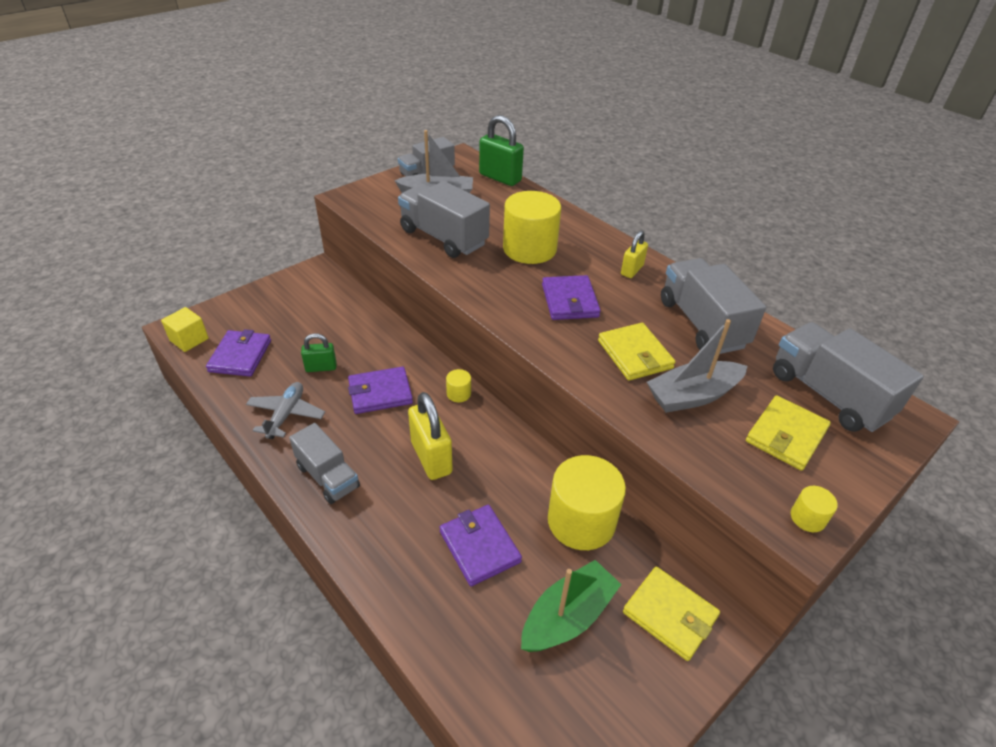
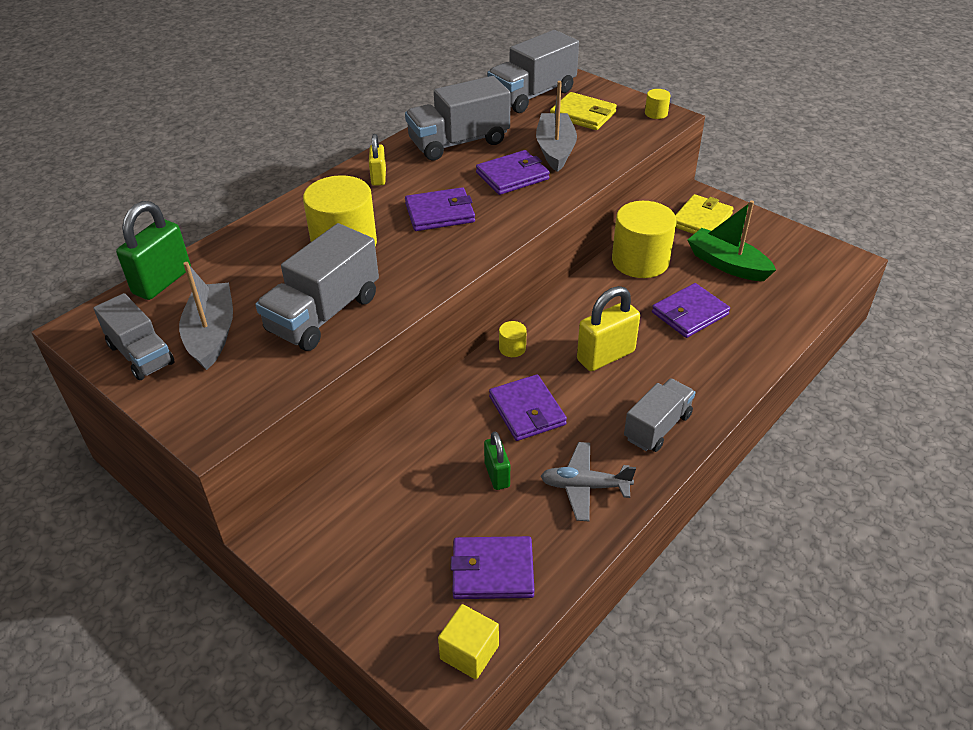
camera: 95 degrees left, 0 degrees up
yellow wallet [598,323,676,381] -> purple wallet [476,150,550,195]
yellow padlock [621,231,648,278] -> yellow padlock turned 60 degrees clockwise [369,134,386,186]
grey boat [647,319,747,413] -> grey boat turned 150 degrees counterclockwise [536,81,577,172]

